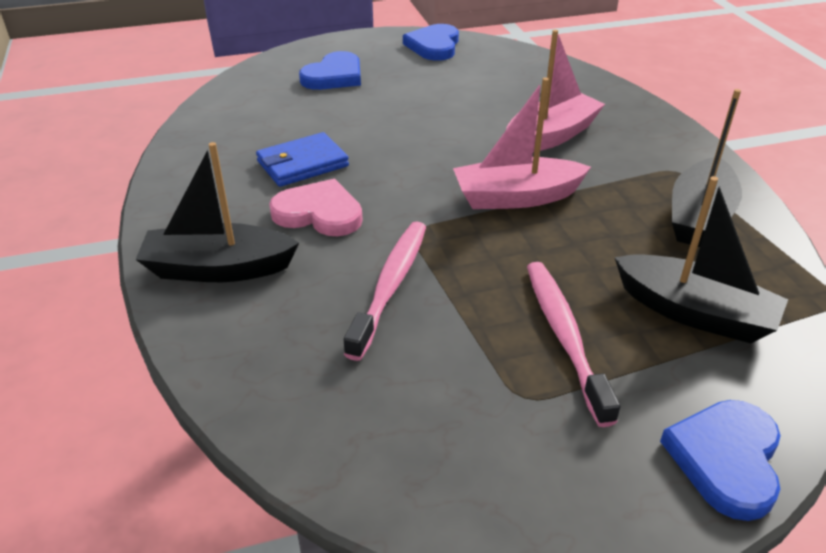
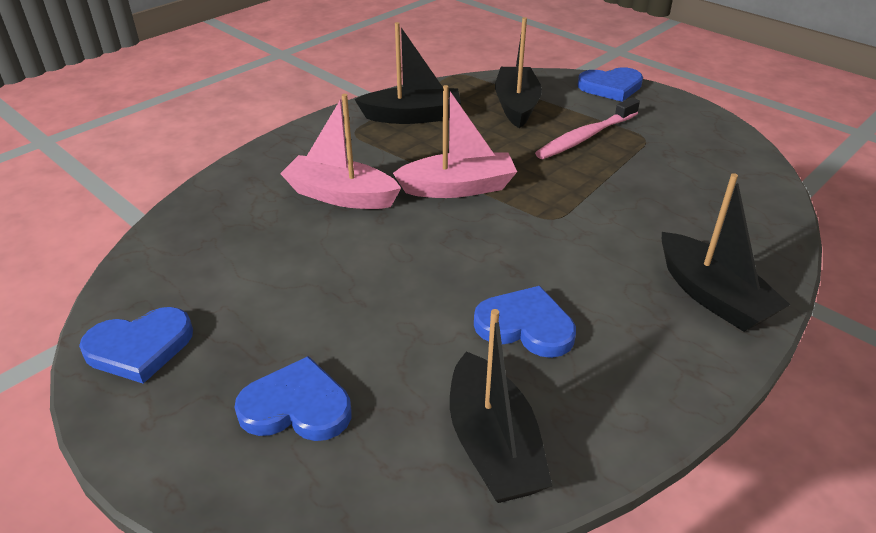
camera: 120 degrees left, 0 degrees up
blue wallet [256,132,349,187] -> blue heart [474,286,576,358]
pink heart [269,179,363,236] -> none
pink toothbrush [344,221,426,361] -> none
pink boat [453,77,591,209] -> pink boat turned 60 degrees counterclockwise [393,85,517,198]
none -> black boat [450,309,553,503]

